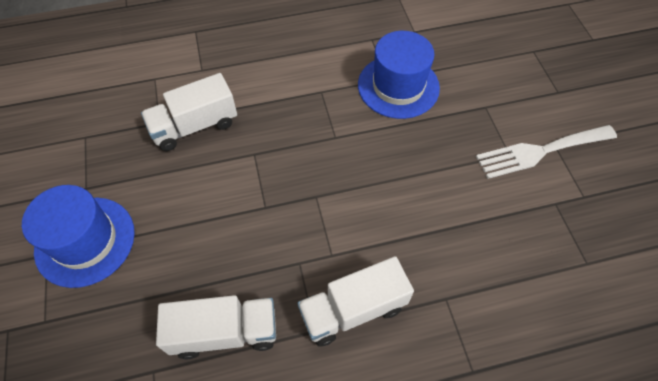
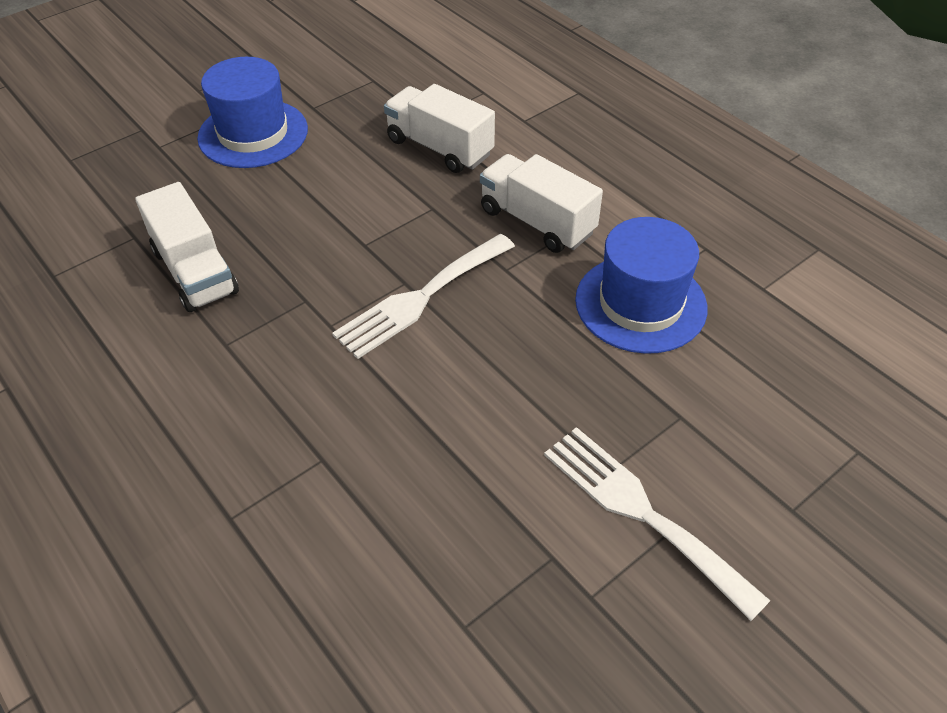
camera: 65 degrees right, 10 degrees down
white truck [297,256,414,347] -> white truck moved to [480,154,603,253]
none -> white fork [332,234,515,359]

